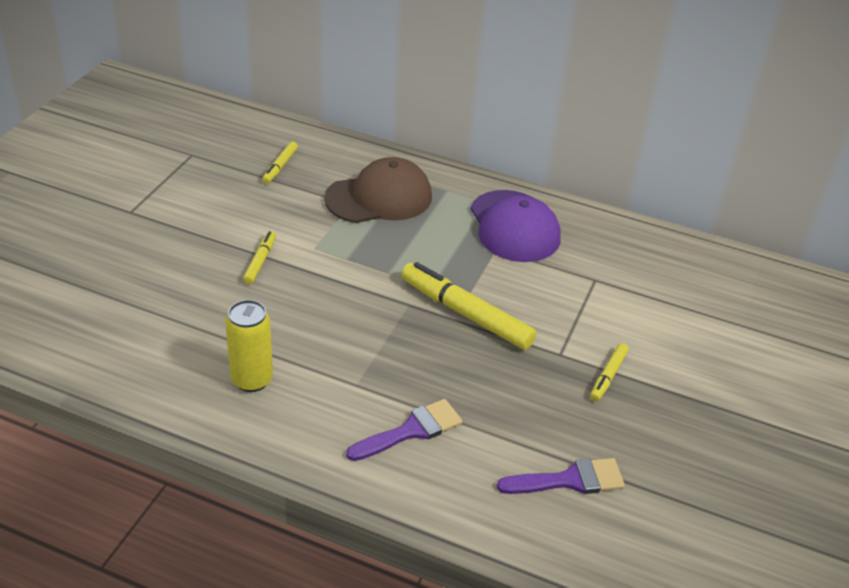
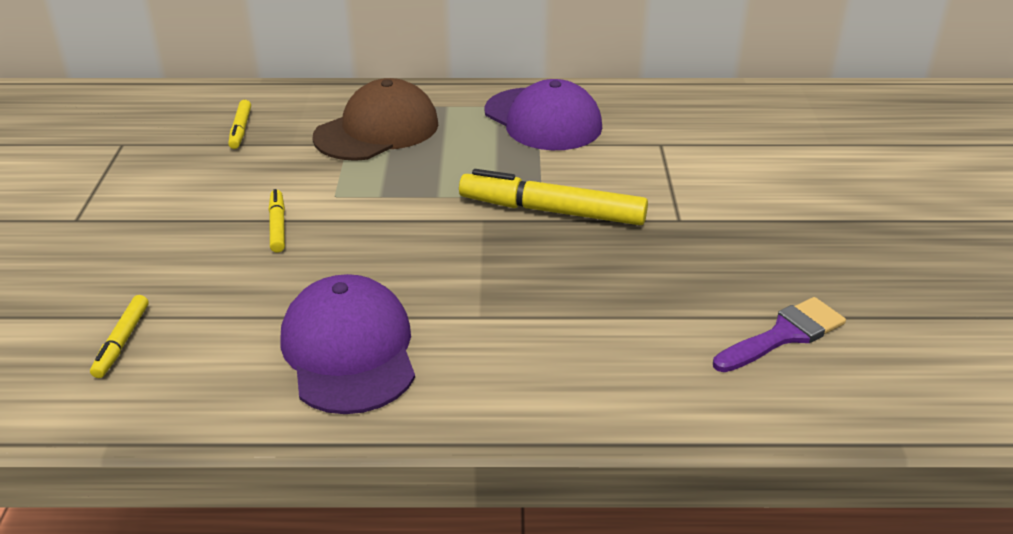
camera: 20 degrees left, 5 degrees down
yellow can [225,300,273,392] -> purple cap [281,274,415,414]
purple brush [346,399,462,461] -> none
yellow marker [590,343,629,401] -> yellow marker moved to [90,295,148,378]

